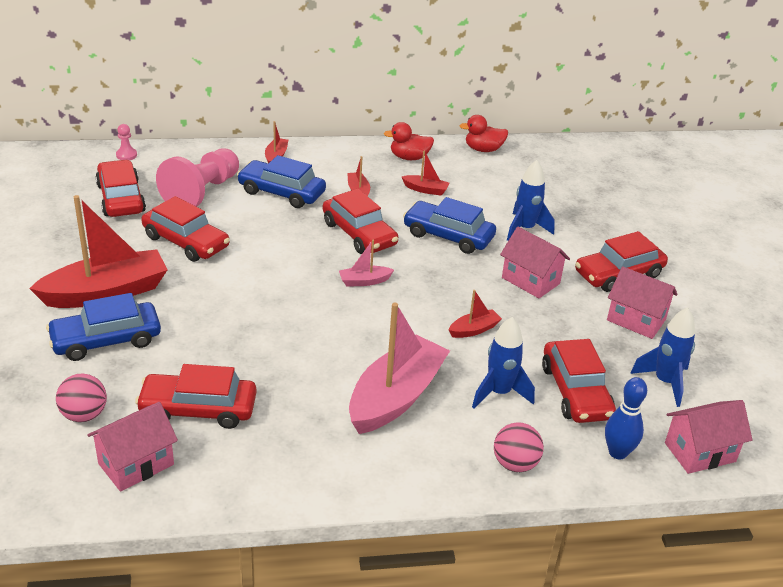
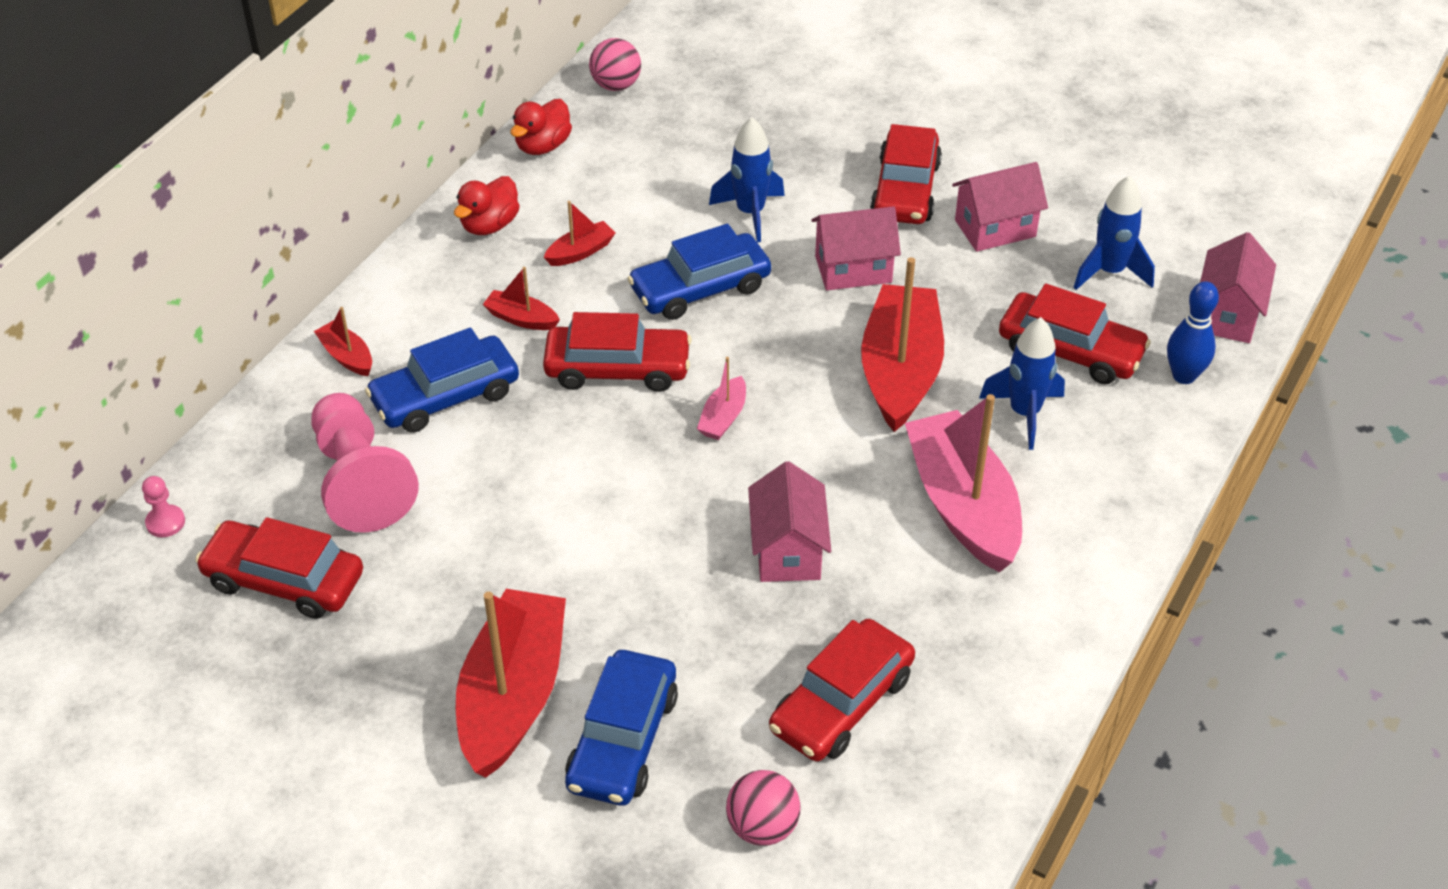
camera: 50 degrees left, 10 degrees up
pink house [87,402,178,492] -> pink house moved to [748,461,831,582]
red car [141,196,230,262] -> none
red boat [449,290,502,338] -> red boat [861,257,944,432], size x2.26
pink ball [494,422,544,472] -> pink ball moved to [589,38,641,91]

